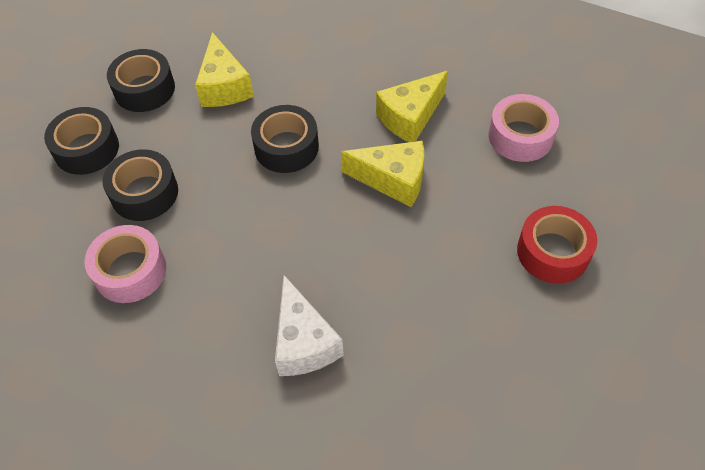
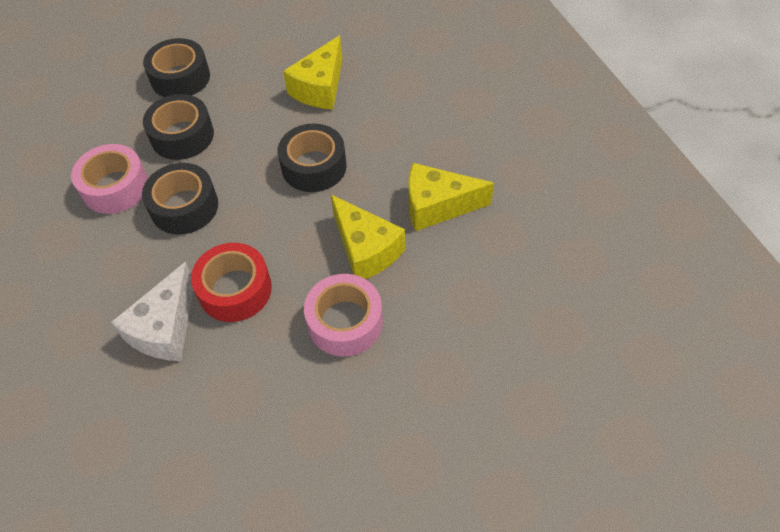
camera: 40 degrees right, 0 degrees up
black tape [107,49,175,112] -> black tape moved to [142,163,218,235]
pink tape [488,94,559,162] -> pink tape moved to [304,274,383,357]
red tape [517,206,597,284] -> red tape moved to [191,243,272,322]

